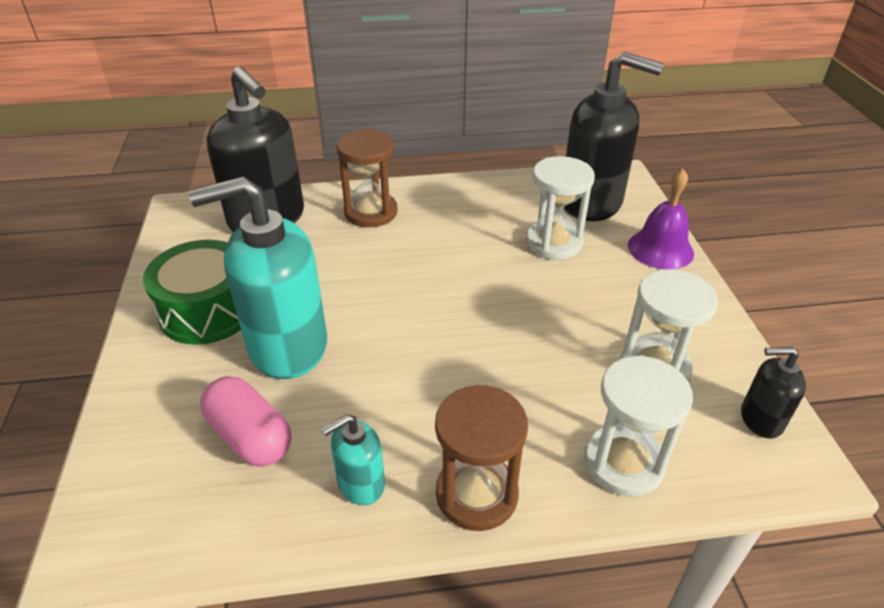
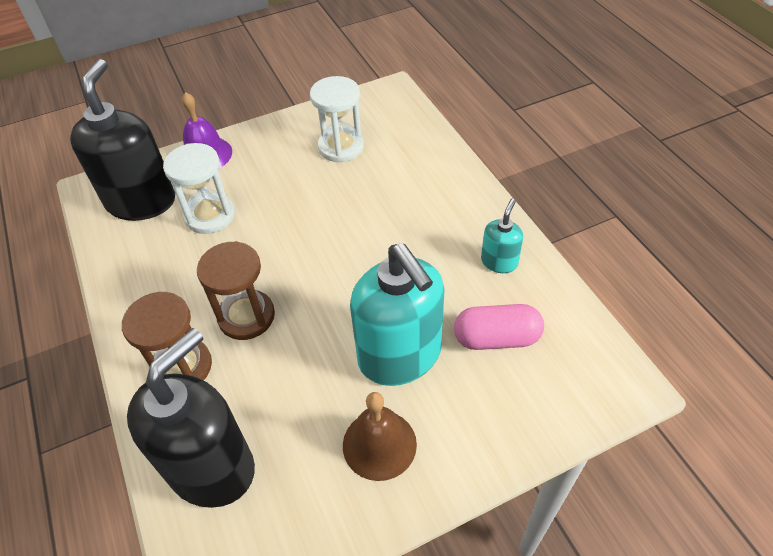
camera: 105 degrees left, 10 degrees up
green drum [143,240,241,345] -> brown bell [343,392,417,481]
pink capsule [200,376,291,467] -> pink capsule turned 60 degrees clockwise [454,304,544,350]
turquoise soap dispenser [322,414,385,505] -> turquoise soap dispenser turned 105 degrees counterclockwise [481,199,523,273]
brown hourglass [435,385,528,531] -> brown hourglass moved to [197,241,275,340]
white hourglass [585,355,693,497] -> none
black soap dispenser [741,347,806,439] -> none

